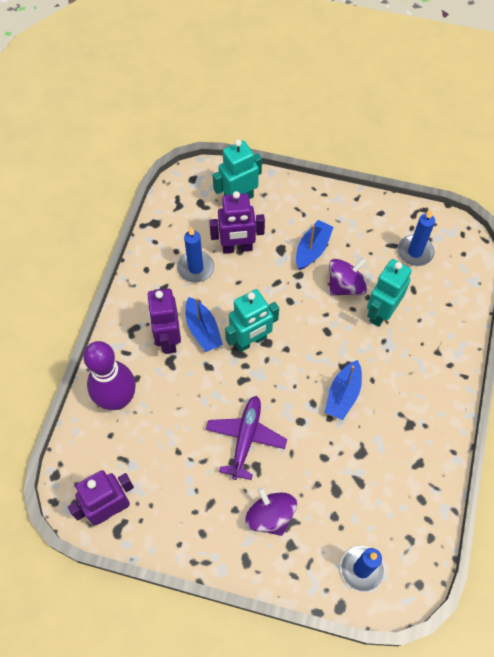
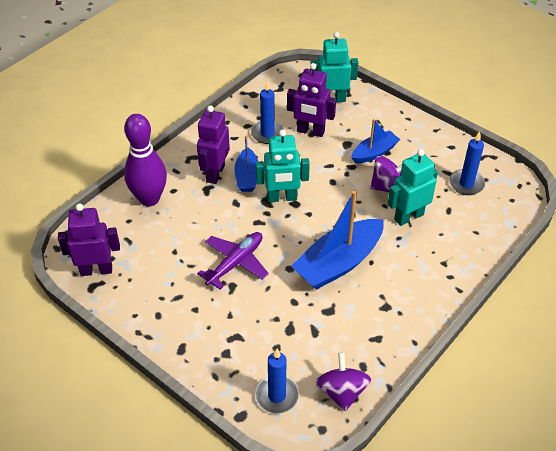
camera: 25 degrees right, 15 degrees down
purple spinning top [245,487,297,536] -> purple spinning top moved to [316,352,371,411]
blue boat [325,360,362,420] -> blue boat [291,191,384,290], size x1.76

